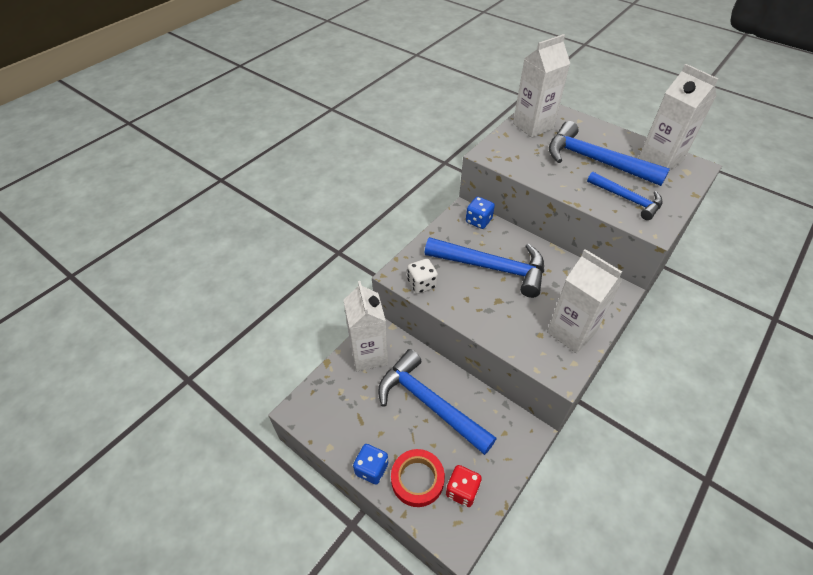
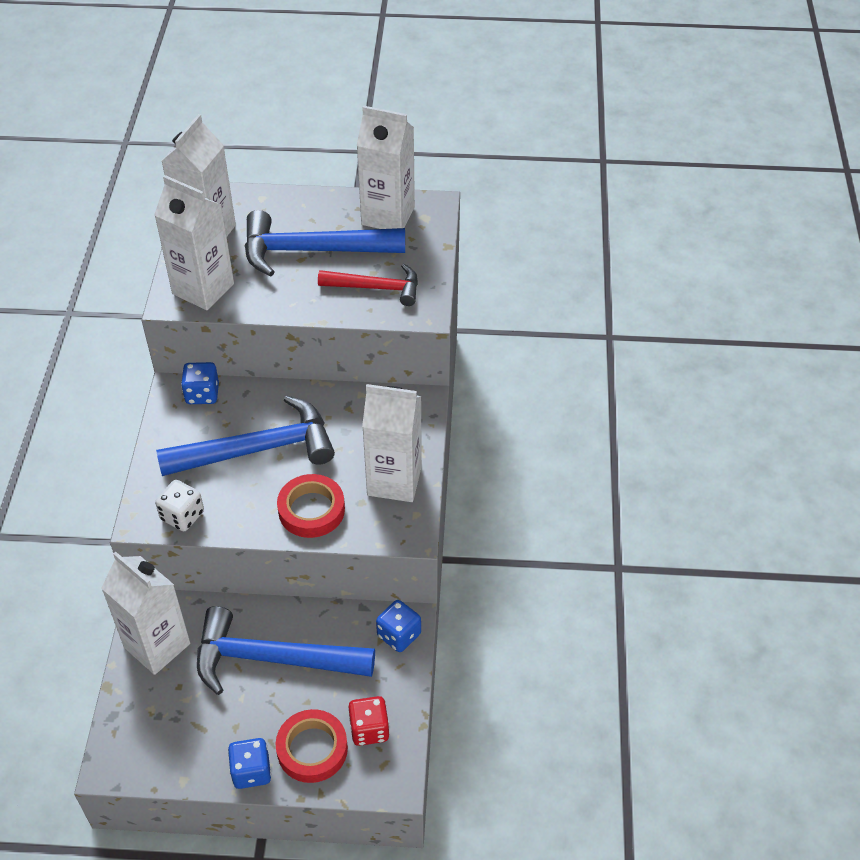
camera: 35 degrees left, 0 degrees up
blue hammer [587,172,662,220] -> red hammer [318,264,418,306]
none -> white carton [154,175,234,310]
none -> red tape [277,474,345,538]
none -> blue dice [376,600,421,652]

